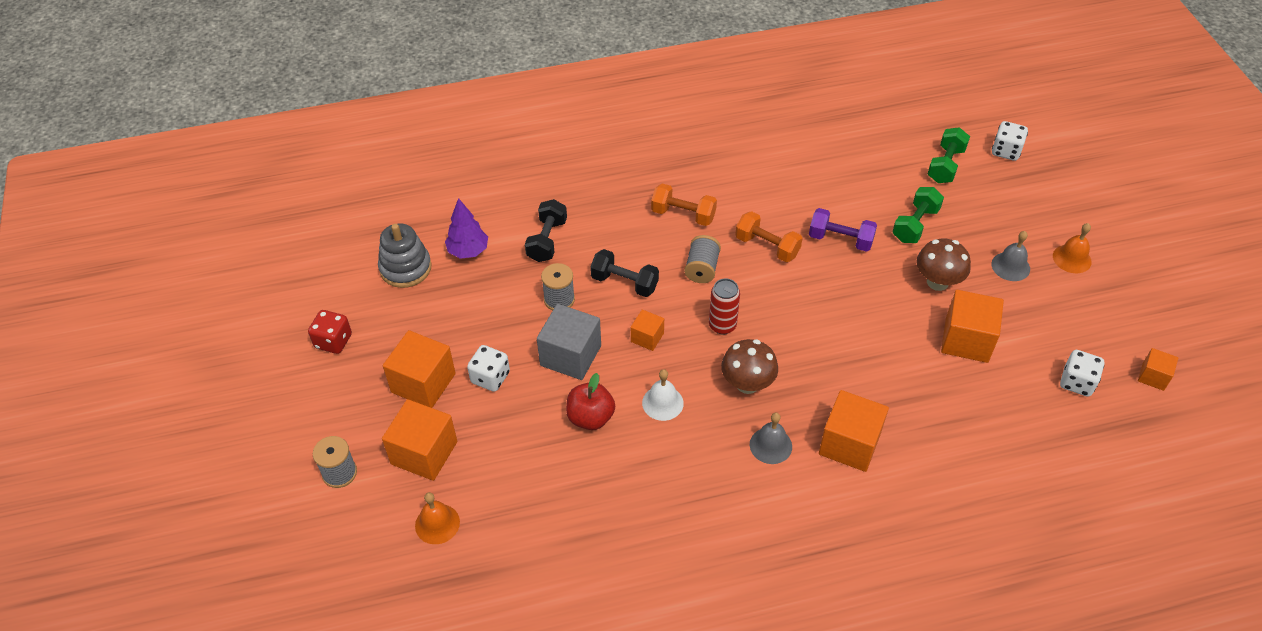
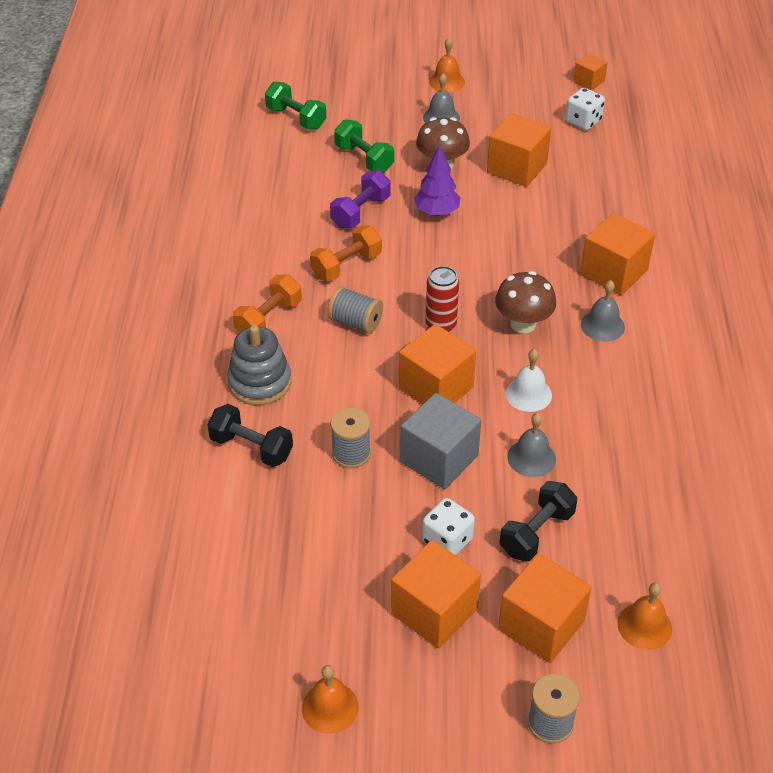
camera: 75 degrees left, 5 degrees down
red dice [308,310,352,354] -> orange bell [302,665,359,734]
grey stacking toy [378,224,432,288] -> grey stacking toy moved to [227,325,291,405]
purple tree [445,198,488,259] -> purple tree moved to [414,144,461,216]
red apple [566,373,615,430] -> grey bell [507,413,556,477]
black dumbbell [590,249,659,297] -> black dumbbell moved to [500,481,577,561]
orange cube [631,310,664,351] -> orange cube [399,324,476,405], size x1.84
white dice [992,121,1028,161] -> none

